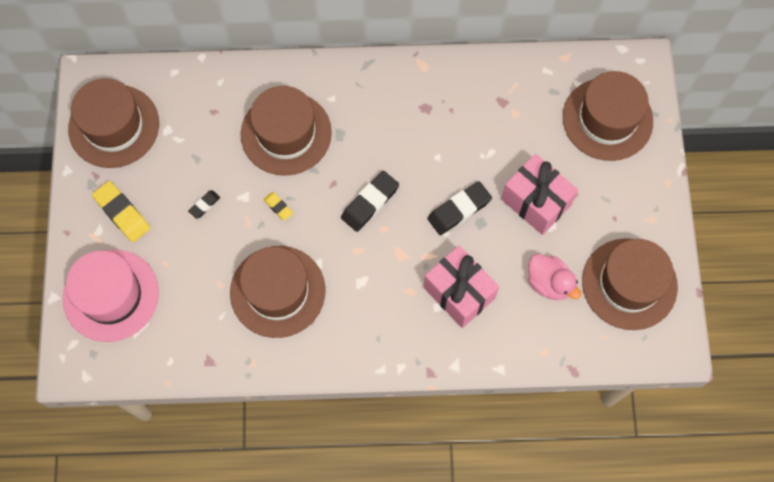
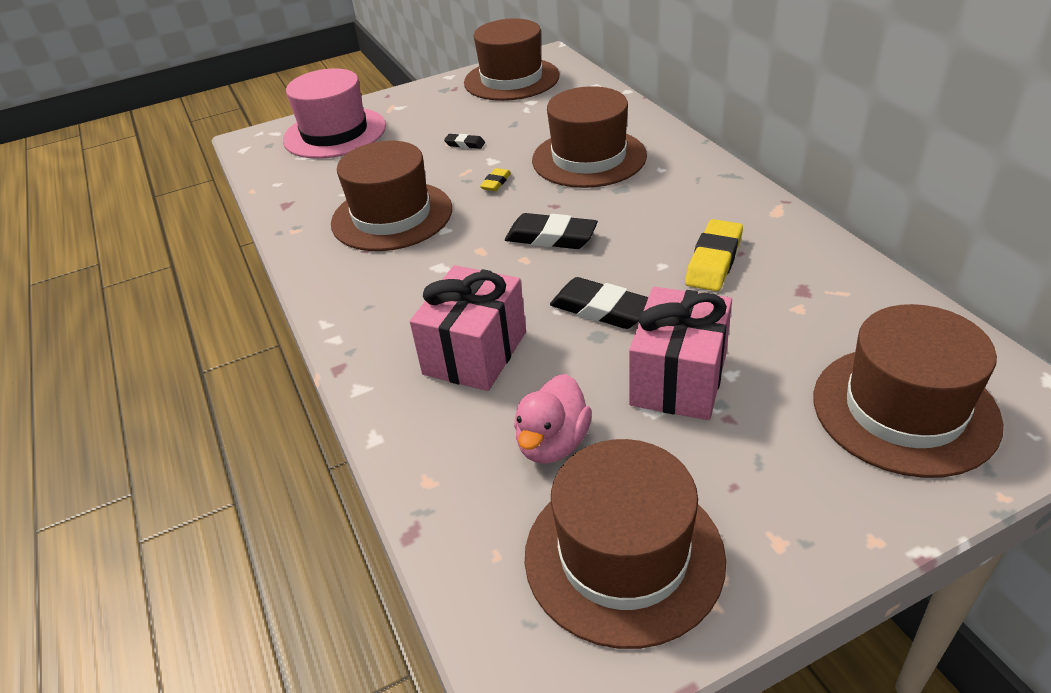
camera: 70 degrees right, 30 degrees down
yellow eraser [92,181,150,242] -> yellow eraser moved to [685,219,743,291]

